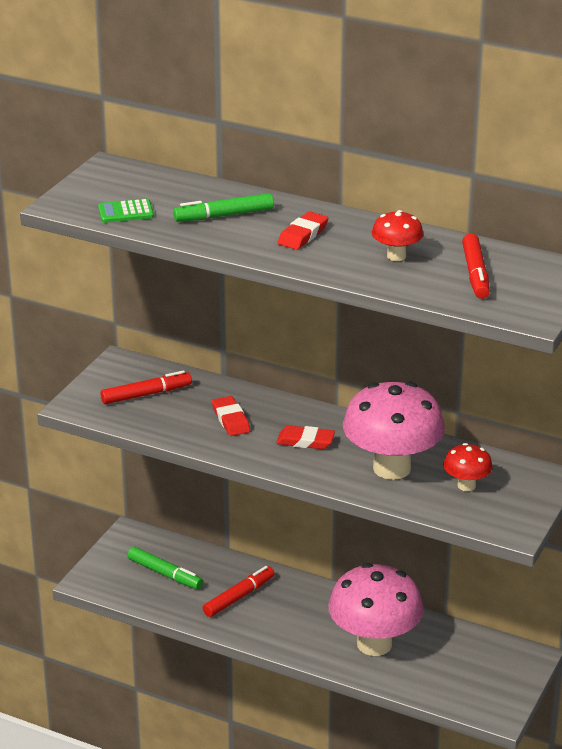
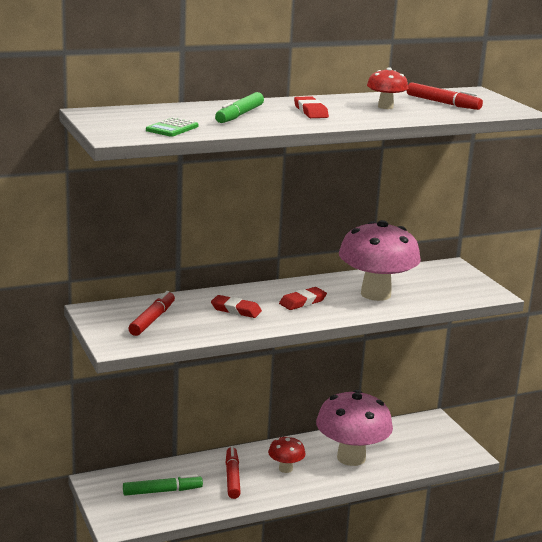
camera: 50 degrees left, 10 degrees down
red mushroom [443,443,493,491] -> red mushroom moved to [268,436,306,473]

